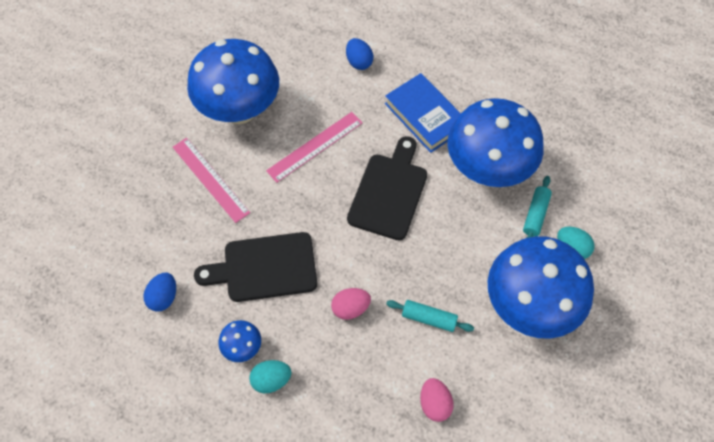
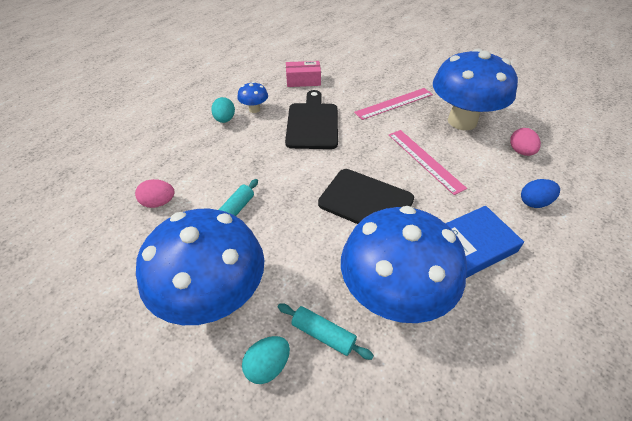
camera: 100 degrees right, 15 degrees down
blue egg [143,272,176,312] -> pink box [286,61,321,87]
pink egg [331,288,371,320] -> pink egg moved to [510,128,541,156]

